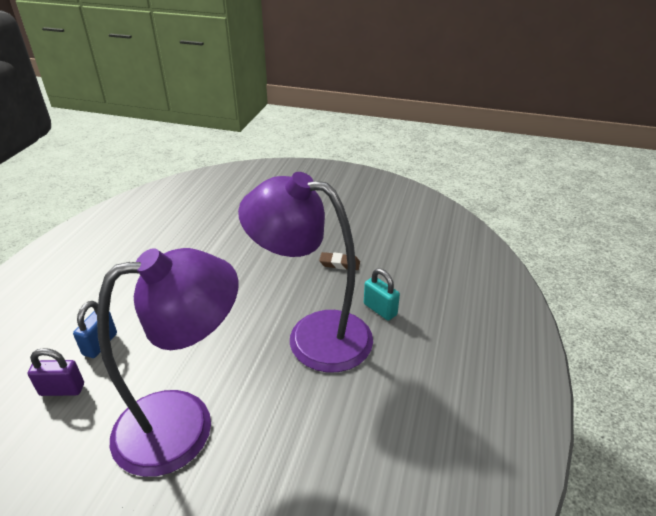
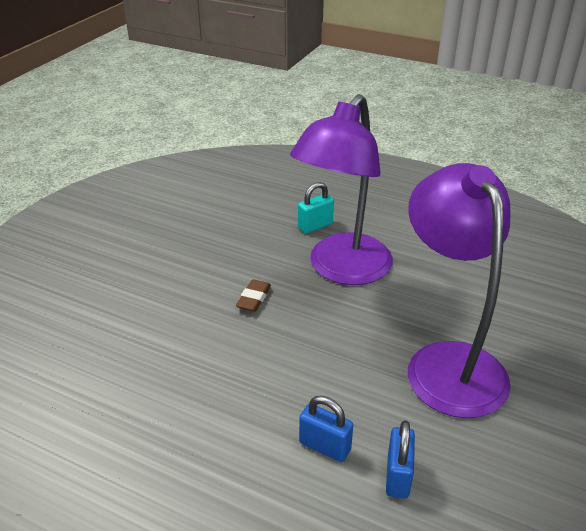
camera: 80 degrees left, 0 degrees up
purple padlock [27,348,84,396] -> blue padlock [386,420,415,499]
brown eraser [319,252,360,270] -> brown eraser moved to [236,279,271,312]

